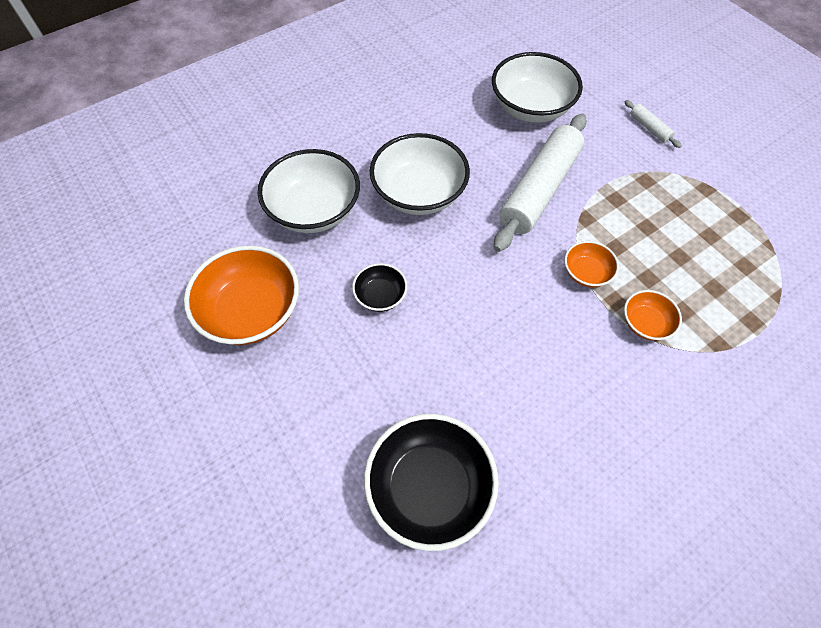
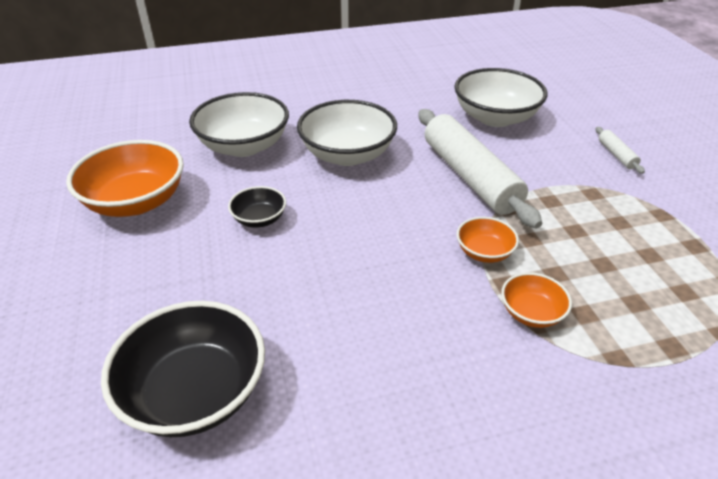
camera: 20 degrees right, 20 degrees down
white rolling pin [494,114,587,252] -> white rolling pin turned 75 degrees counterclockwise [418,109,542,228]

